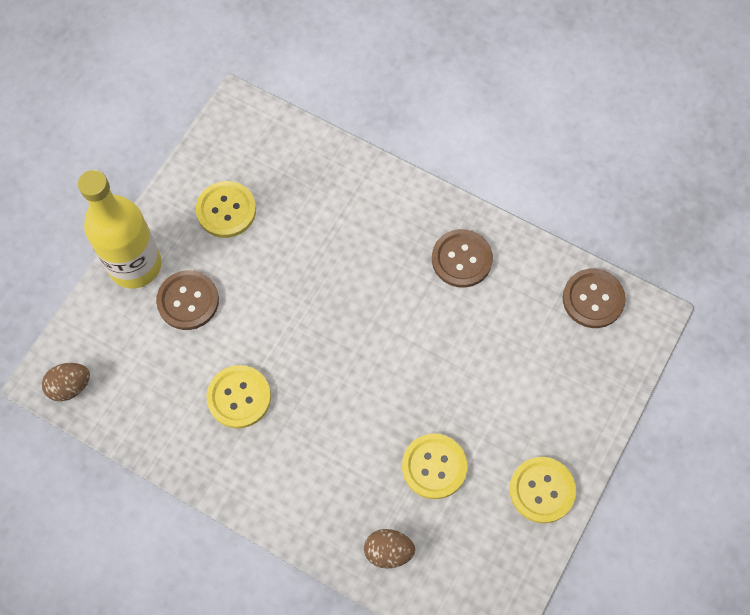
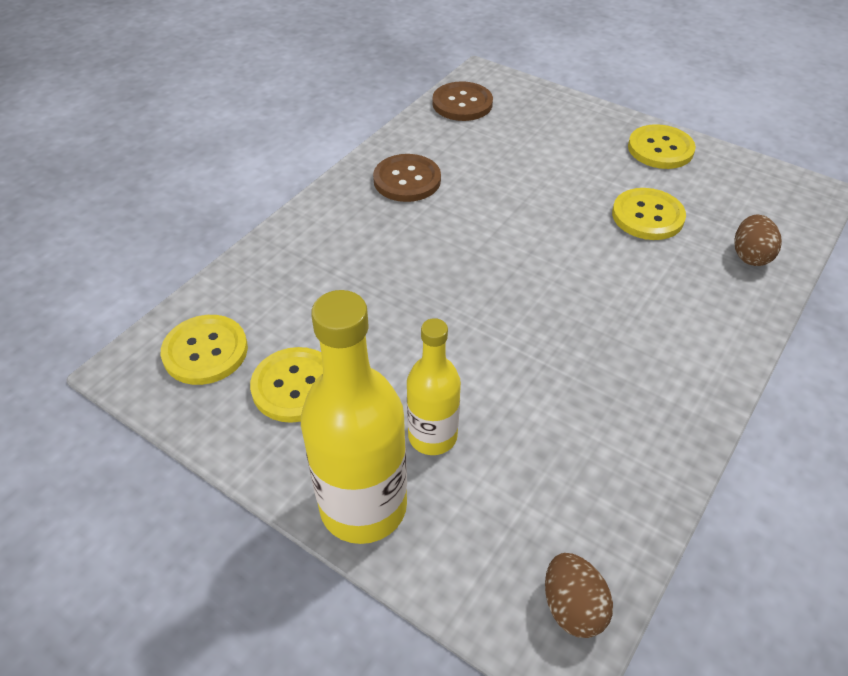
camera: 85 degrees left, 20 degrees down
brown button [156,270,219,330] -> yellow bottle [407,318,461,455]
yellow button [207,365,271,428] -> yellow button moved to [161,315,248,385]

